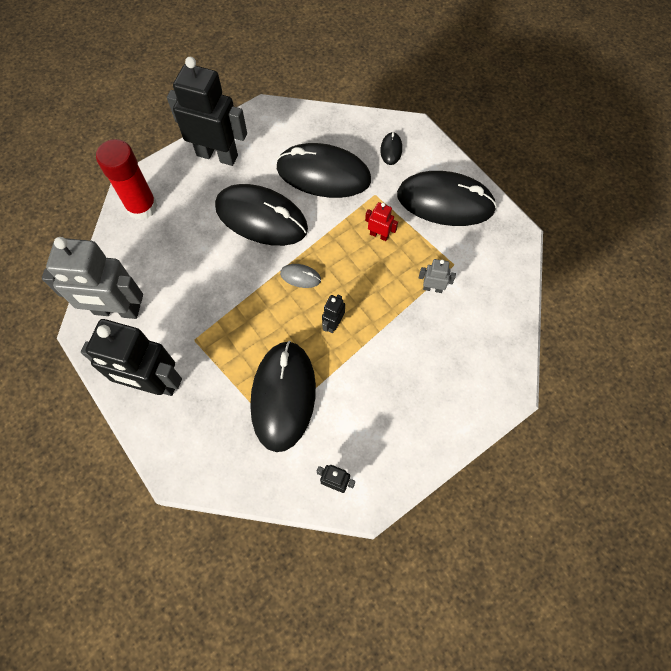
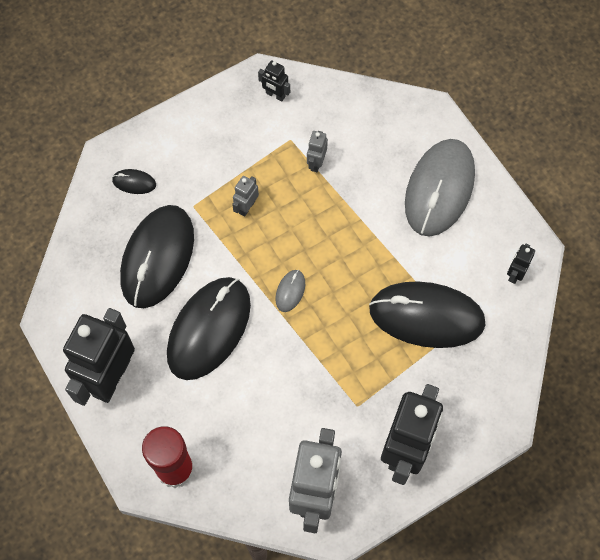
camera: 85 degrees left, 0 degrees up
black robot [322,295,345,333] -> black robot moved to [258,60,290,101]
red robot [365,202,398,241] -> grey robot [232,176,259,217]
black mouse [397,171,497,226] -> none
none -> grey mouse [405,139,475,237]

